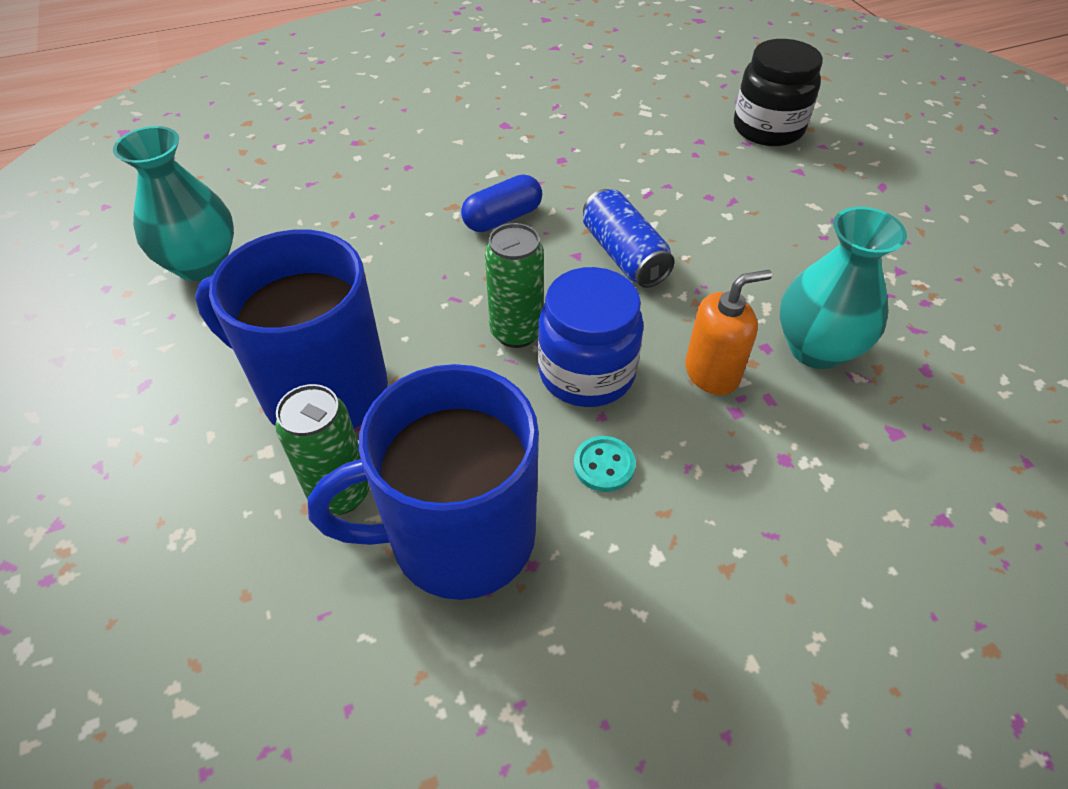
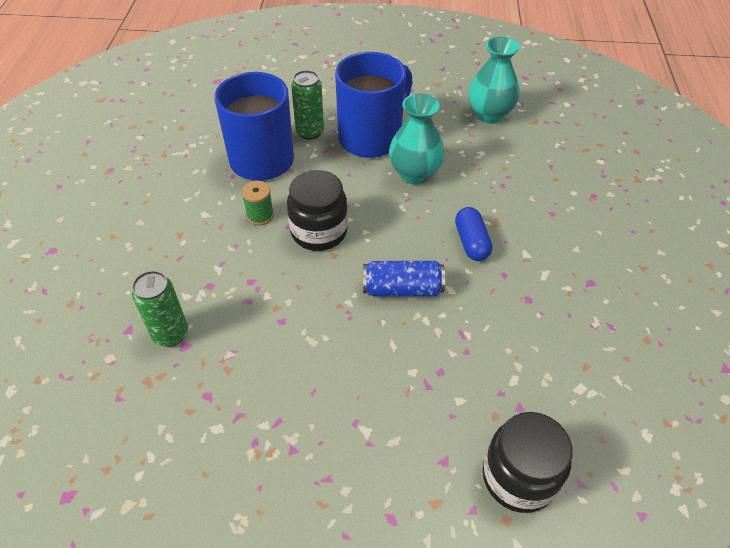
camera: 115 degrees right, 0 degrees up
green can [485,223,544,348] -> green can moved to [132,271,188,347]
blue jar [538,267,644,407] -> black jar [287,170,348,251]
turquoise button [574,436,636,492] -> green spool [242,181,274,226]
orange soap dispenser [685,270,772,395] -> none
turquoise vase [780,207,907,369] -> turquoise vase moved to [389,93,445,185]

